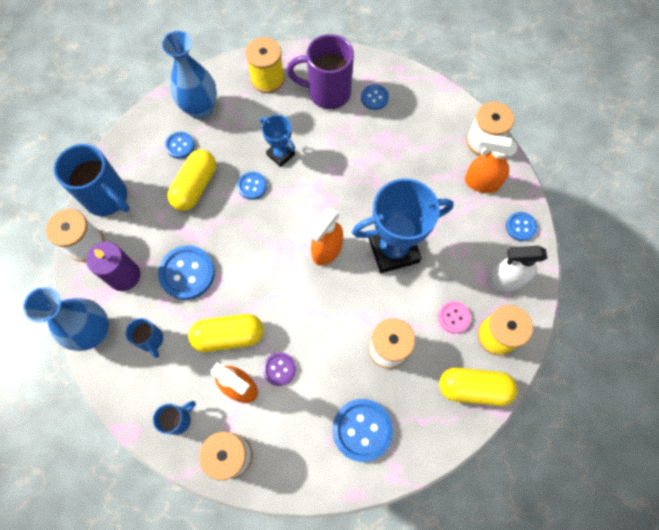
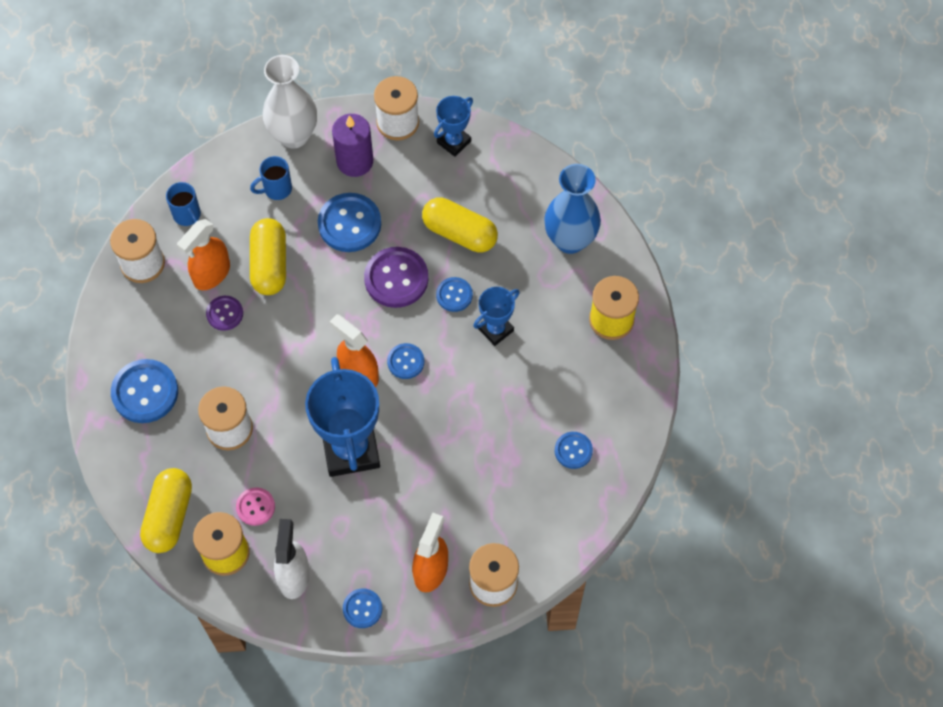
camera: 95 degrees right, 5 degrees down
blue vase [23,287,109,351] -> white vase [263,55,317,149]
blue mug [54,144,130,216] -> blue trophy [434,96,473,157]
blue button [165,132,194,159] -> blue button moved to [387,343,424,379]
purple mug [287,34,354,109] -> none
none -> purple button [364,247,428,308]

